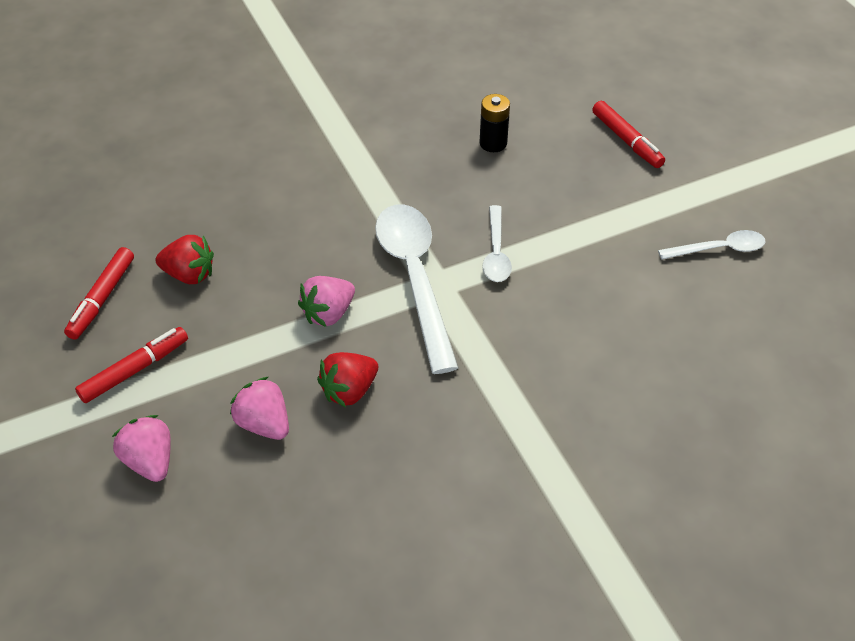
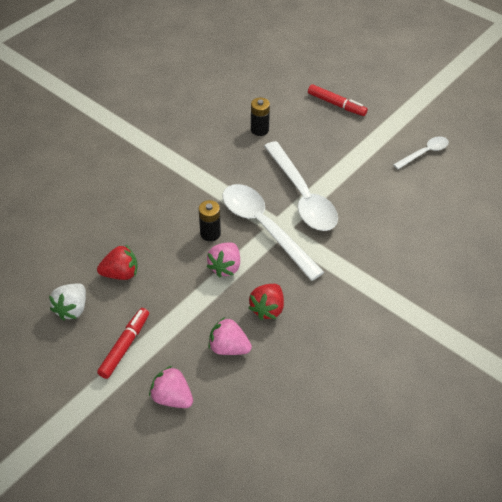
camera: 25 degrees left, 0 degrees up
red marker [64,247,134,340] -> white strawberry [49,283,86,321]
white spoon [482,205,512,282] -> white spoon [264,141,338,231], size x1.93
none -> black battery [199,200,221,241]

